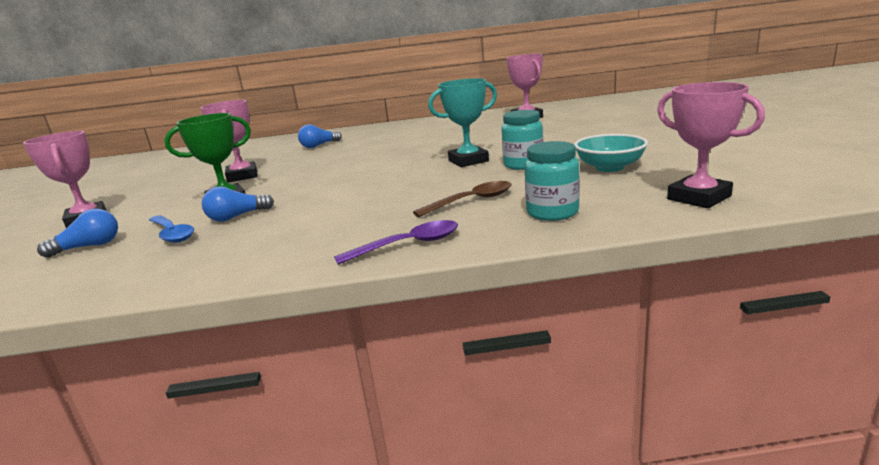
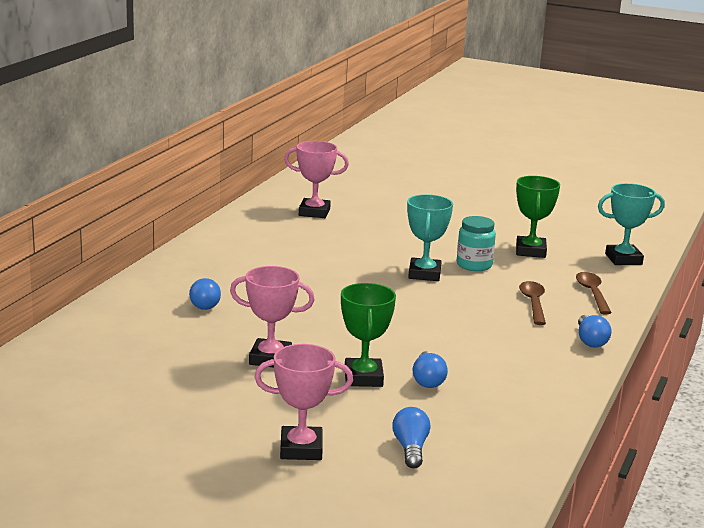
camera: 65 degrees left, 0 degrees up
blue spoon [149,215,194,243] -> none
purple spoon [334,220,458,265] -> blue light bulb [578,315,612,348]
turquoise jar [524,141,580,221] -> brown spoon [576,272,612,314]
turquoise bowl [574,134,648,172] -> green trophy [516,176,560,258]
pink trophy [657,82,765,208] -> turquoise trophy [598,183,665,265]

